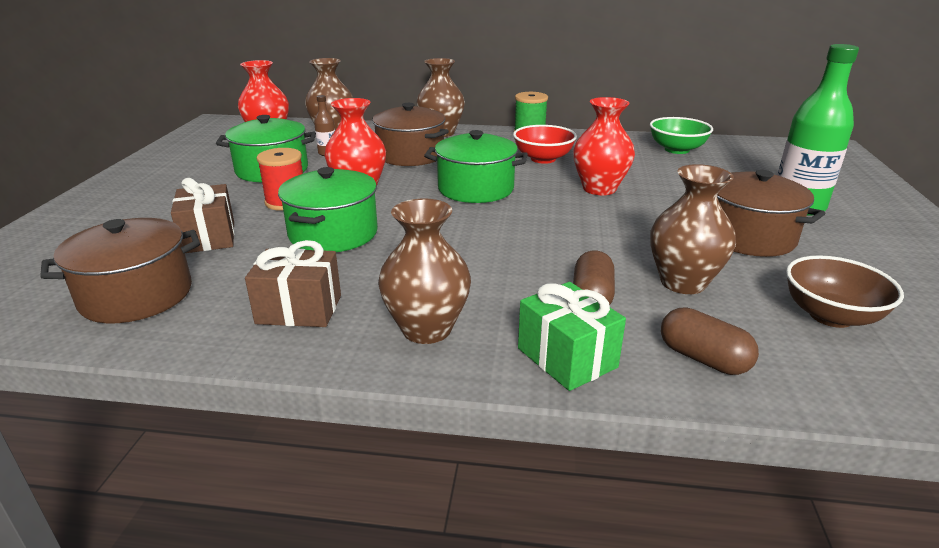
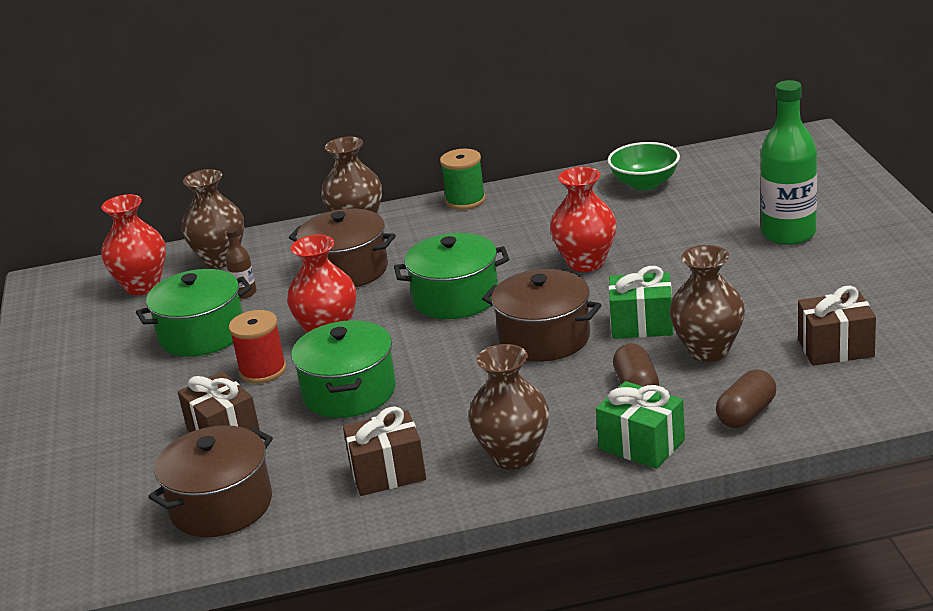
camera: 15 degrees left, 0 degrees up
red bowl [513,125,577,164] -> none
brown capsule [661,307,759,375] -> brown capsule turned 75 degrees counterclockwise [716,369,776,428]
brown pot [717,170,825,257] -> brown pot moved to [482,269,601,362]
brown bowl [786,255,904,328] -> brown gift [798,286,876,366]
none -> green gift [609,266,673,339]

